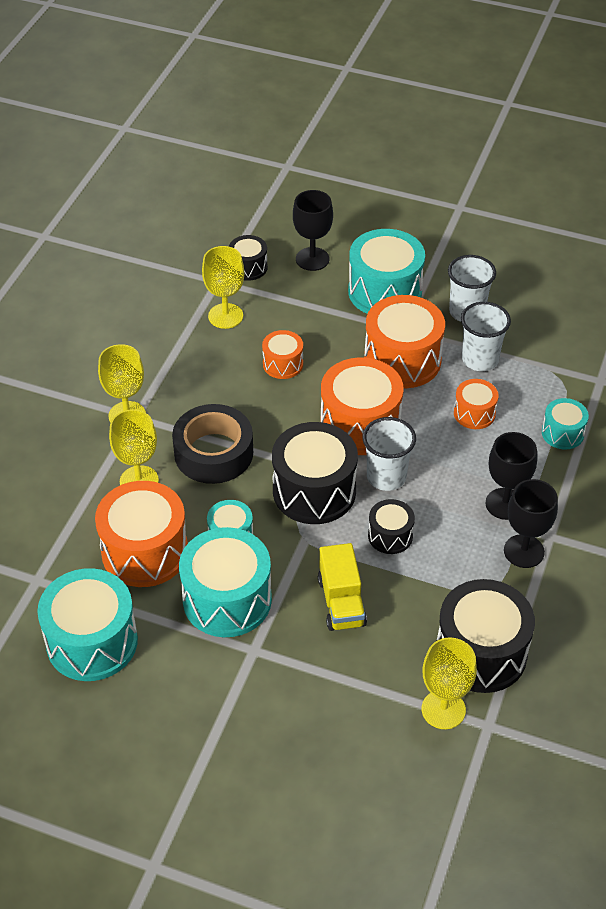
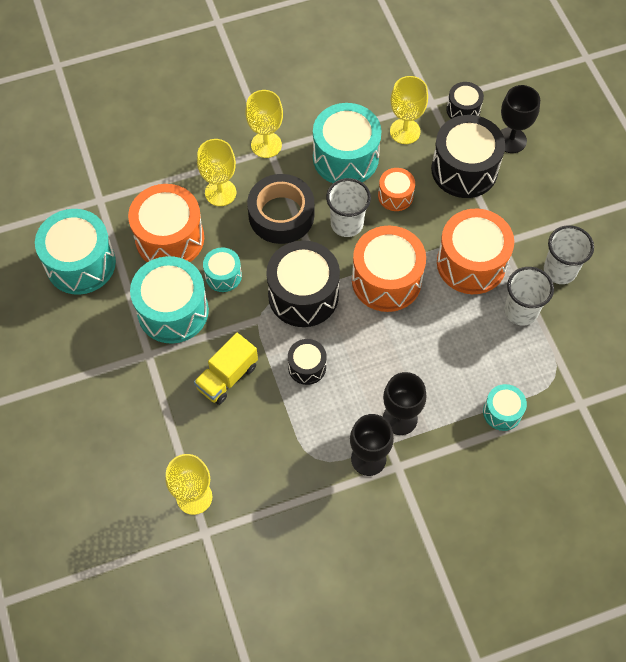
camera: 50 degrees right, 15 degrees up
turquoise drum [348,229,425,314] -> turquoise drum moved to [313,103,381,183]
white cup [362,417,416,491] -> white cup moved to [326,178,371,237]
black drum [437,579,535,693] -> black drum moved to [431,115,505,198]
orange drum [454,379,499,429] -> none

